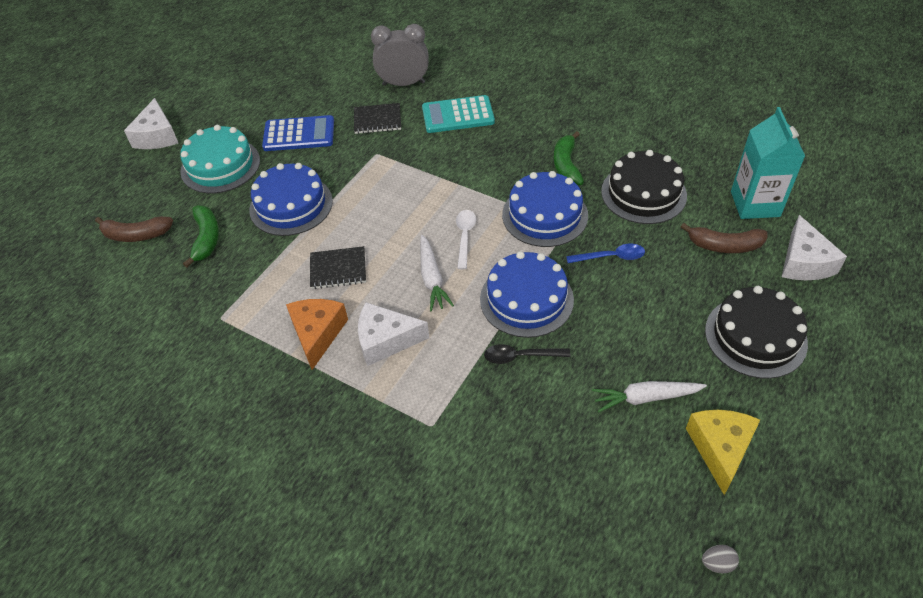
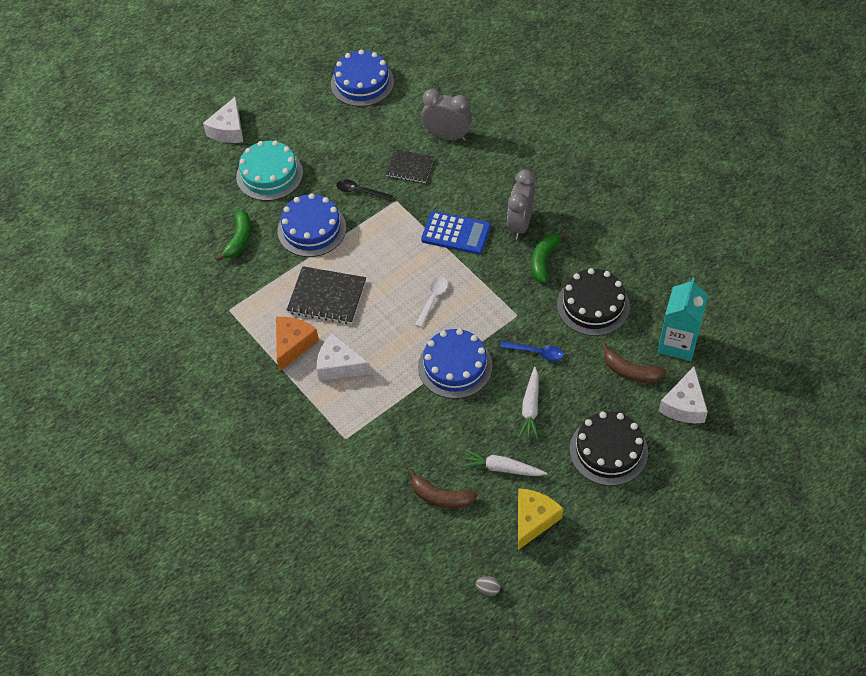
camera: 20 degrees right, 5 degrees up
brown banana [95,216,173,242] -> brown banana moved to [408,469,477,509]
blue calculator [262,115,334,151] -> blue calculator moved to [421,211,491,254]
black notebook [310,246,366,289] -> black notebook [287,266,366,324], size x1.53
white carrot [420,235,454,311] -> white carrot moved to [518,367,539,440]
turquoise calculator [422,95,495,133] -> none
black spoon [484,344,571,364] -> black spoon moved to [336,179,393,201]
blue cake [502,171,588,247] -> blue cake moved to [331,49,394,107]
none -> grey clock [507,170,535,239]

